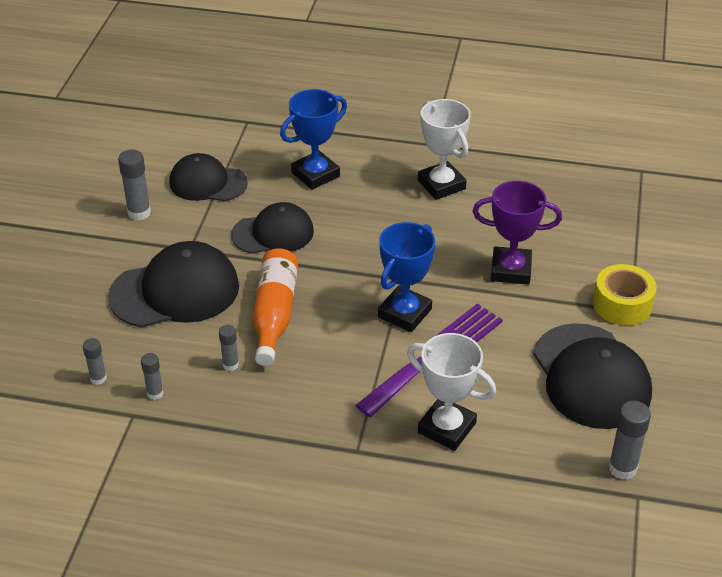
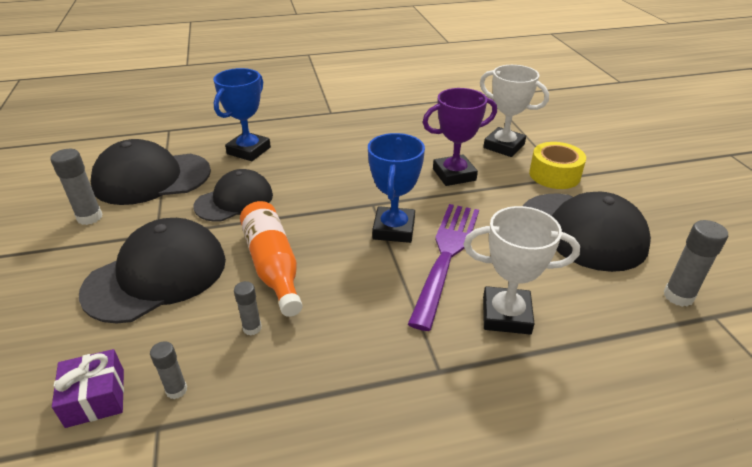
camera: 25 degrees left, 5 degrees down
grey glue stick [83,338,107,385] -> purple gift [52,349,124,428]
black cap [169,153,248,201] -> black cap [91,139,211,205], size x1.50
white trophy [418,99,471,200] -> white trophy moved to [480,65,549,157]

